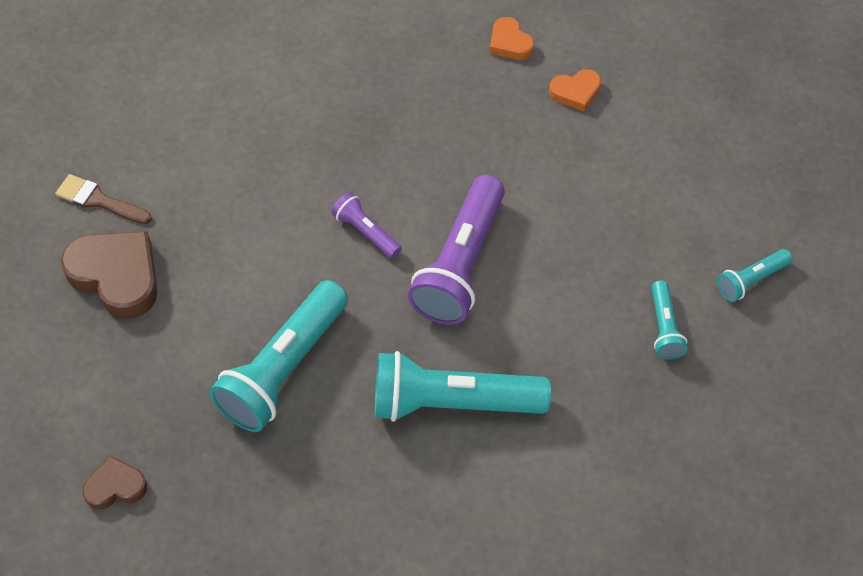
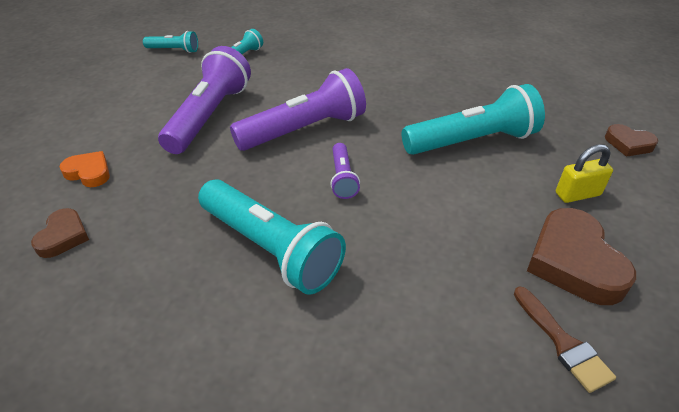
camera: 140 degrees left, 15 degrees down
turquoise flashlight [375,351,551,422] -> turquoise flashlight moved to [198,180,346,295]
orange heart [490,17,534,60] -> brown heart [31,208,89,258]
none -> purple flashlight [158,46,251,154]
none -> yellow padlock [556,144,613,203]

